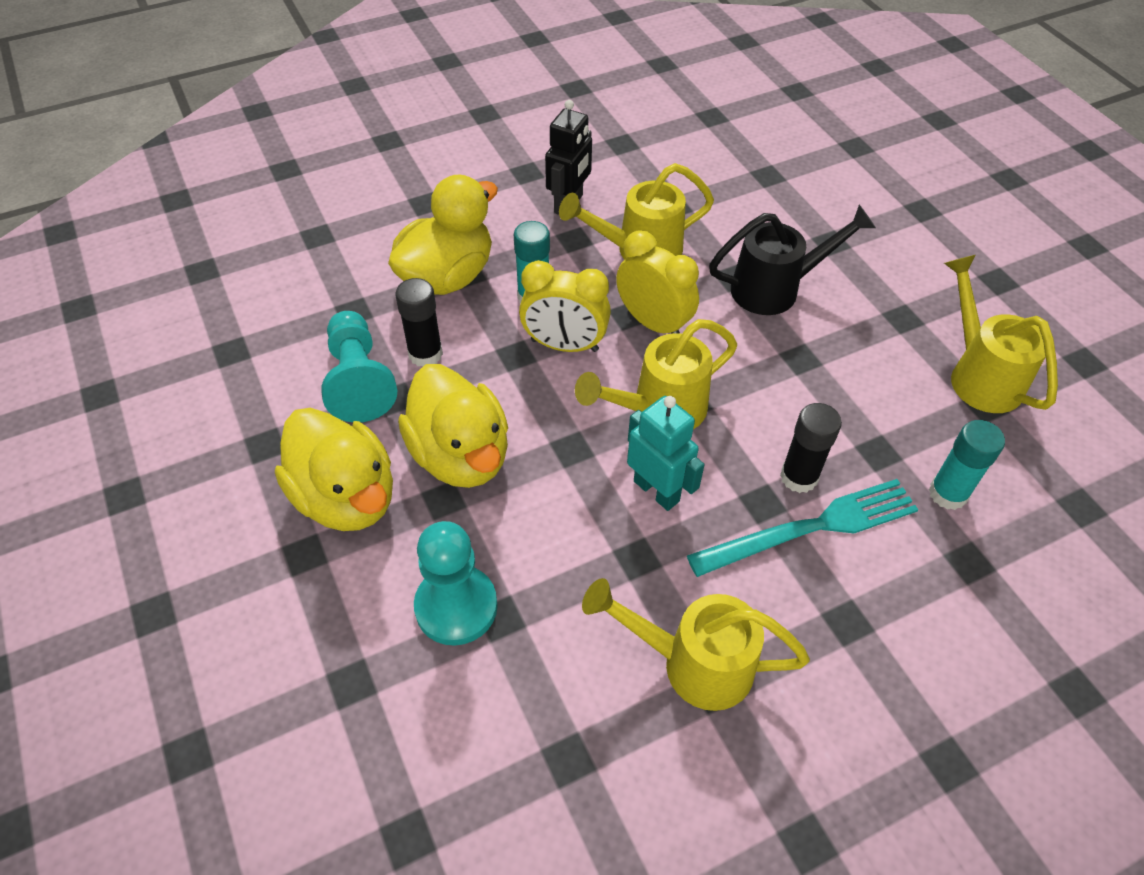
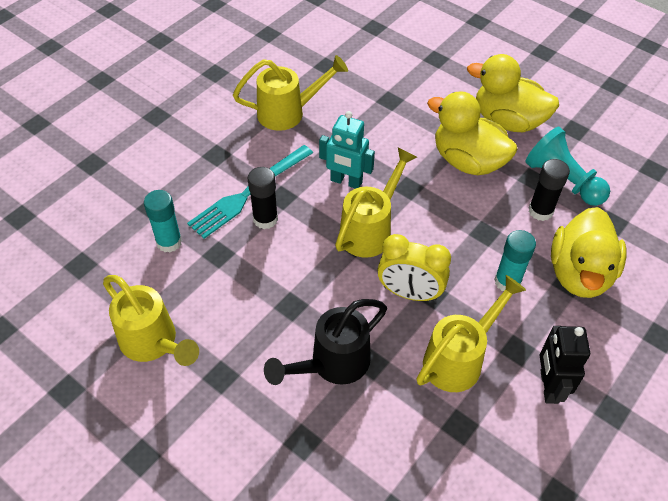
camera: 155 degrees right, 0 degrees up
turquoise pawn [414,521,498,646] -> none
yellow clock [519,260,611,352] -> none

